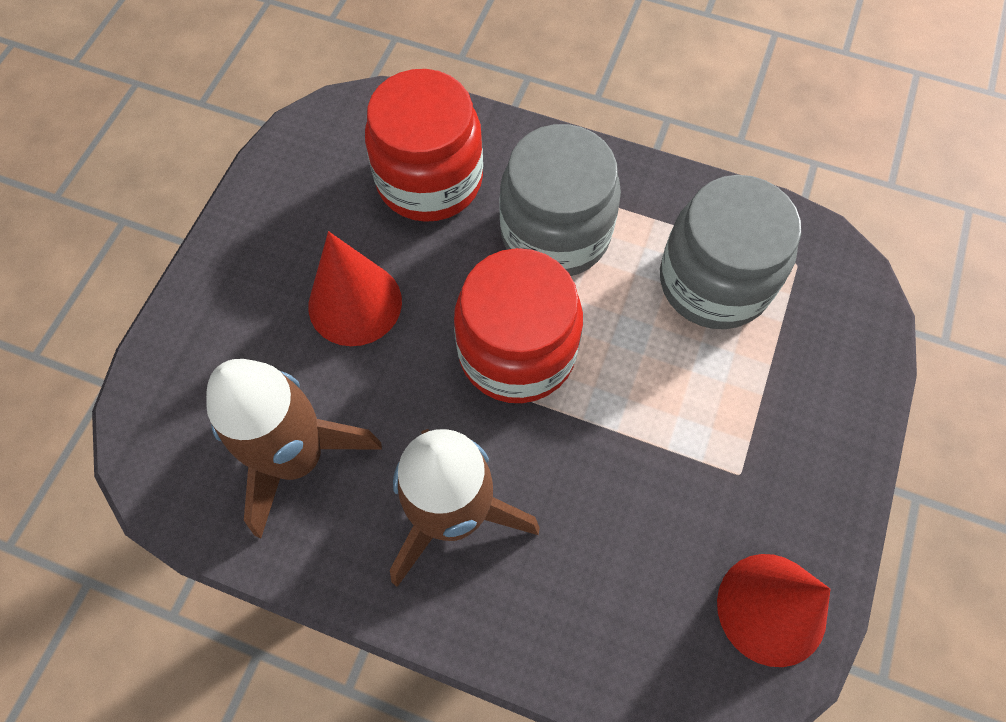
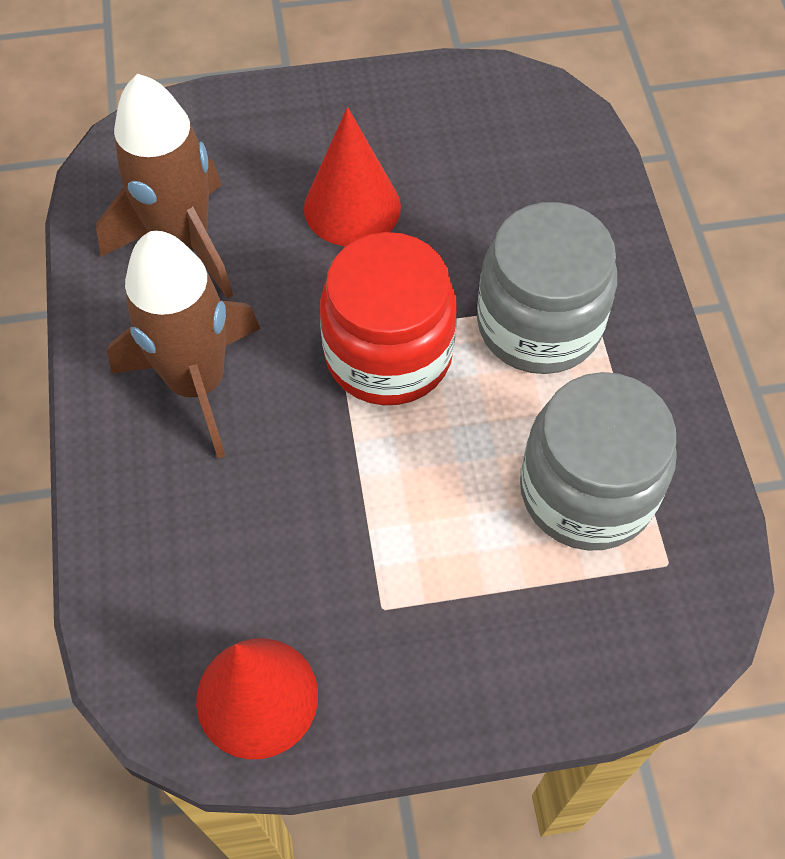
camera: 60 degrees right, 5 degrees down
red jar [365,69,483,222] -> none

